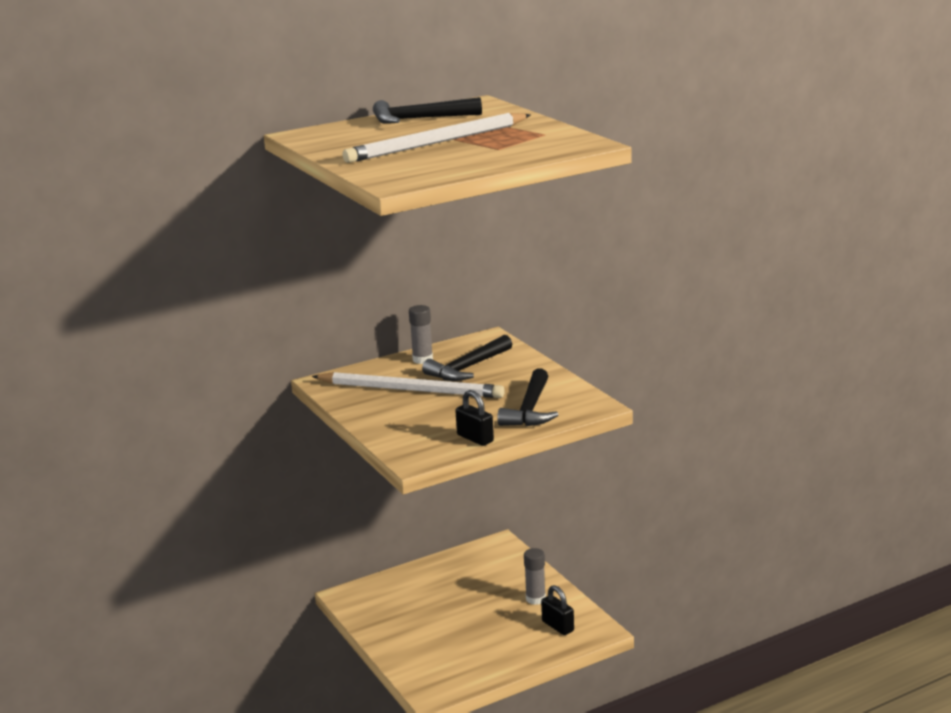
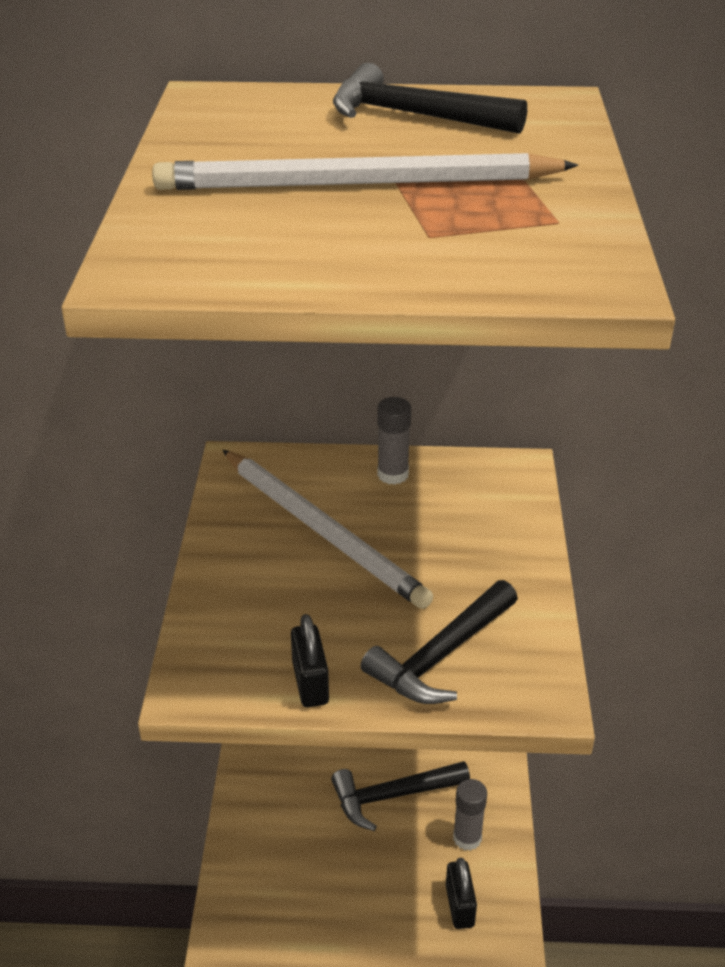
camera: 30 degrees right, 15 degrees up
black hammer [422,335,512,381] -> black hammer moved to [331,761,470,831]

